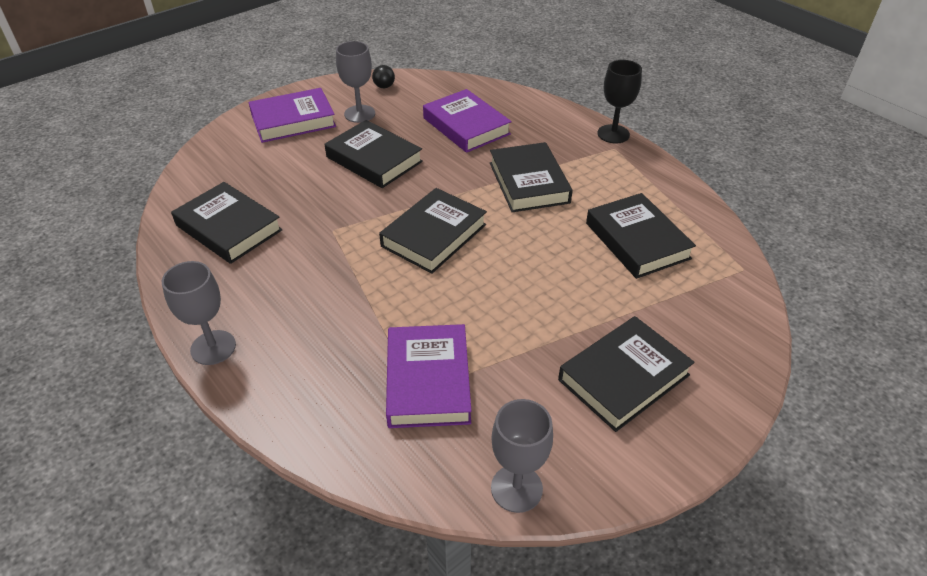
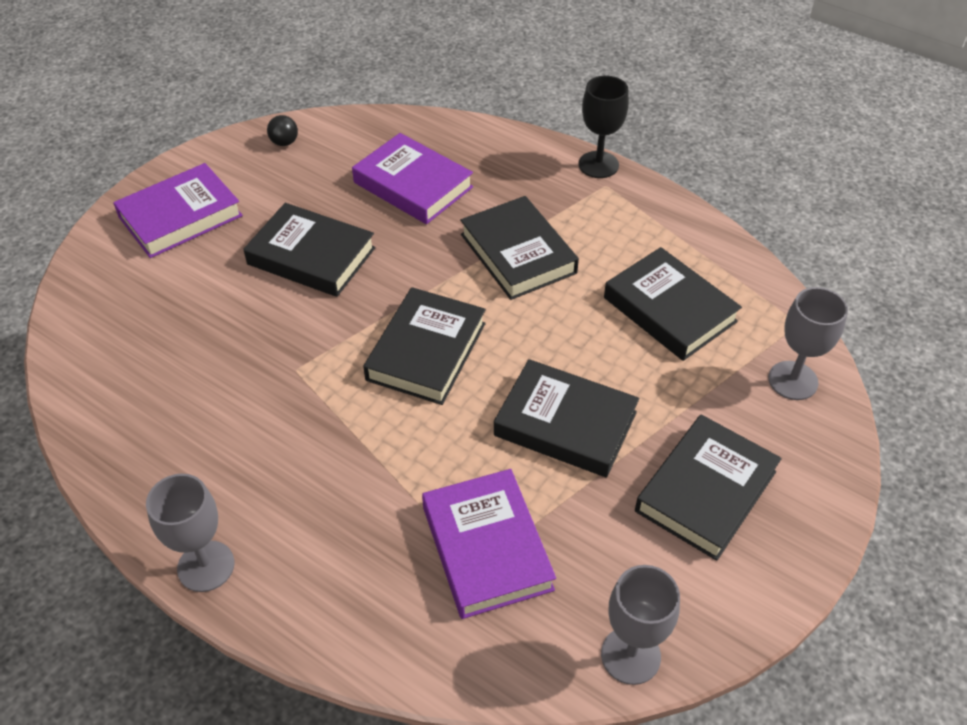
camera: 15 degrees left, 5 degrees up
black book [171,182,283,264] -> black book moved to [494,359,639,478]
grey goblet [336,41,375,123] -> grey goblet moved to [768,287,848,400]

